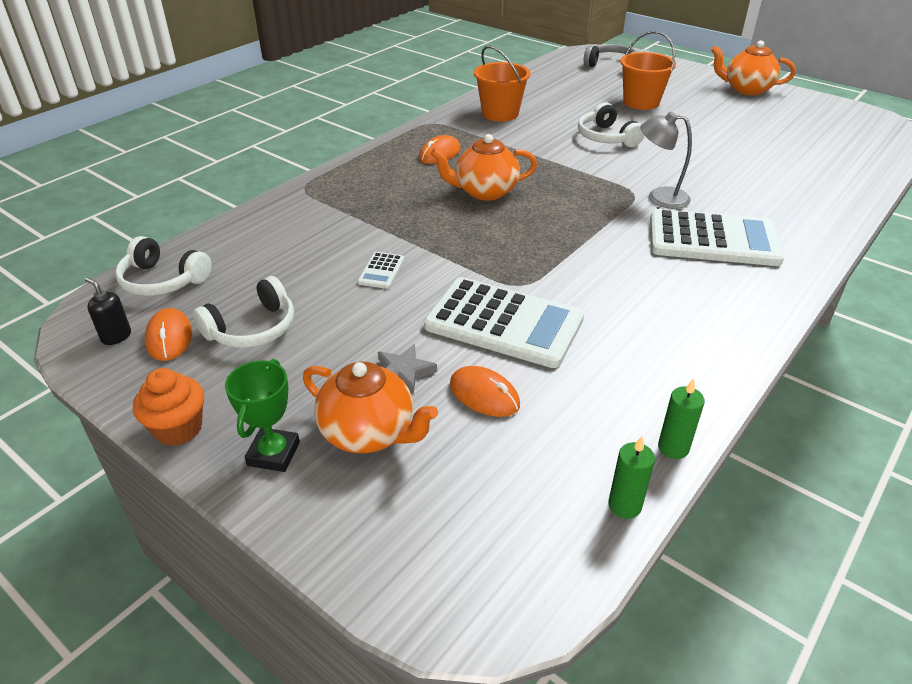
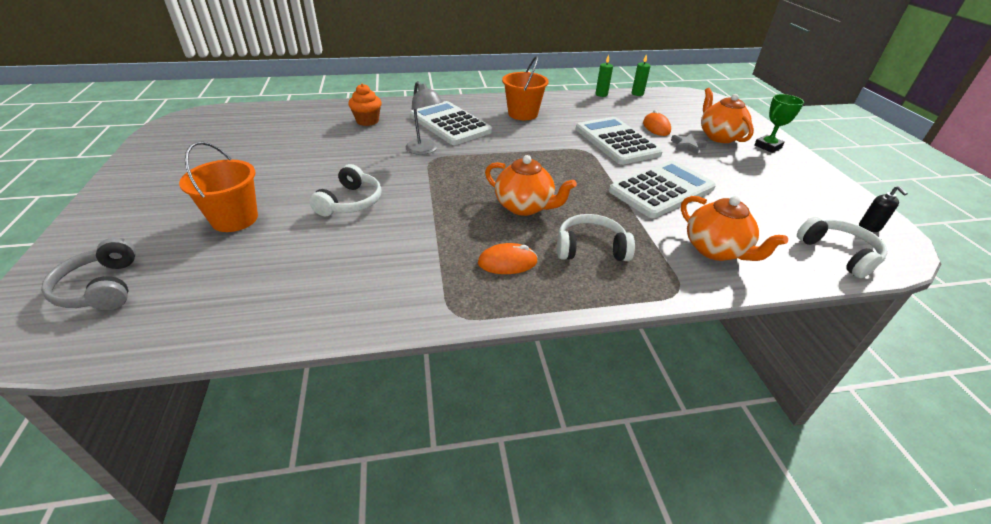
camera: 140 degrees left, 0 degrees up
orange cupcake [133,368,204,446] -> orange cupcake moved to [348,84,382,126]
orange mouse [145,308,192,361] -> none
white headphones [193,276,294,348] -> white headphones moved to [557,214,635,261]
white calculator [358,252,404,289] -> white calculator [609,161,716,218], size x2.40
orange bucket [474,45,530,122] -> orange bucket moved to [502,56,549,120]
orange teapot [711,41,796,95] -> orange teapot moved to [681,196,788,261]

